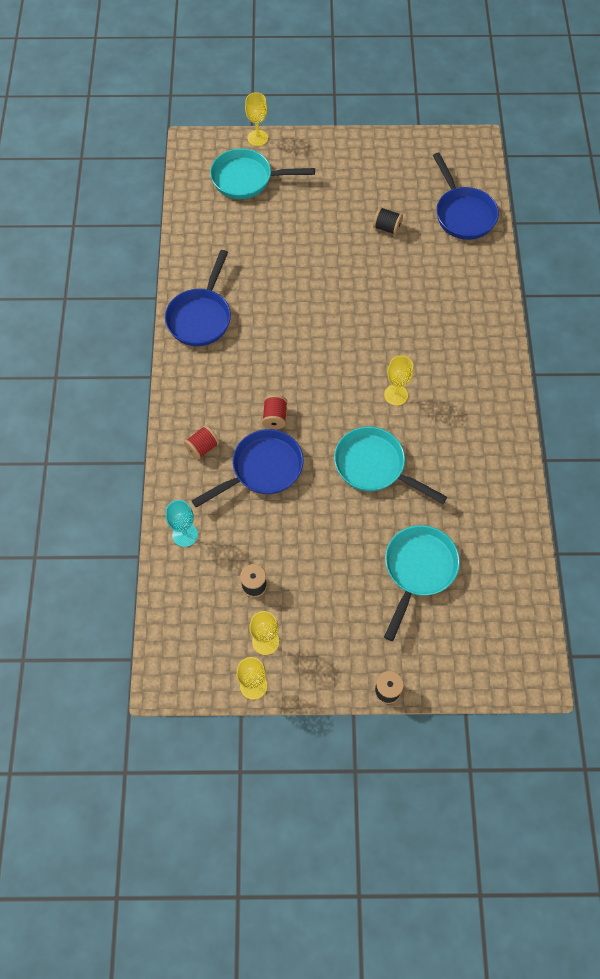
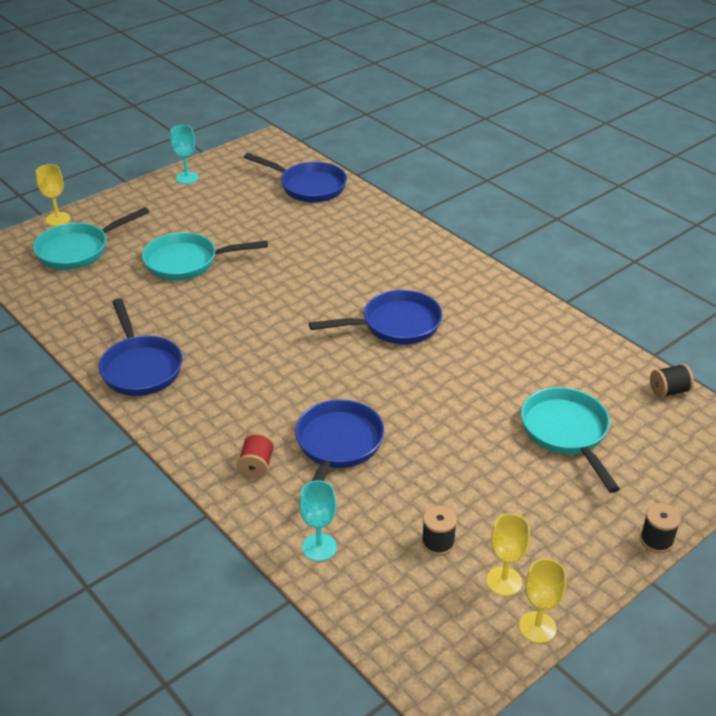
camera: 40 degrees left, 25 degrees down
red spool [262,395,287,429] -> none
turquoise pan [334,427,447,504] -> turquoise pan moved to [142,232,268,280]
black spool [373,207,403,235] -> black spool moved to [650,364,694,398]
yellow goblet [384,355,413,406] -> blue pan [309,290,442,344]
none -> turquoise goblet [170,125,199,184]

